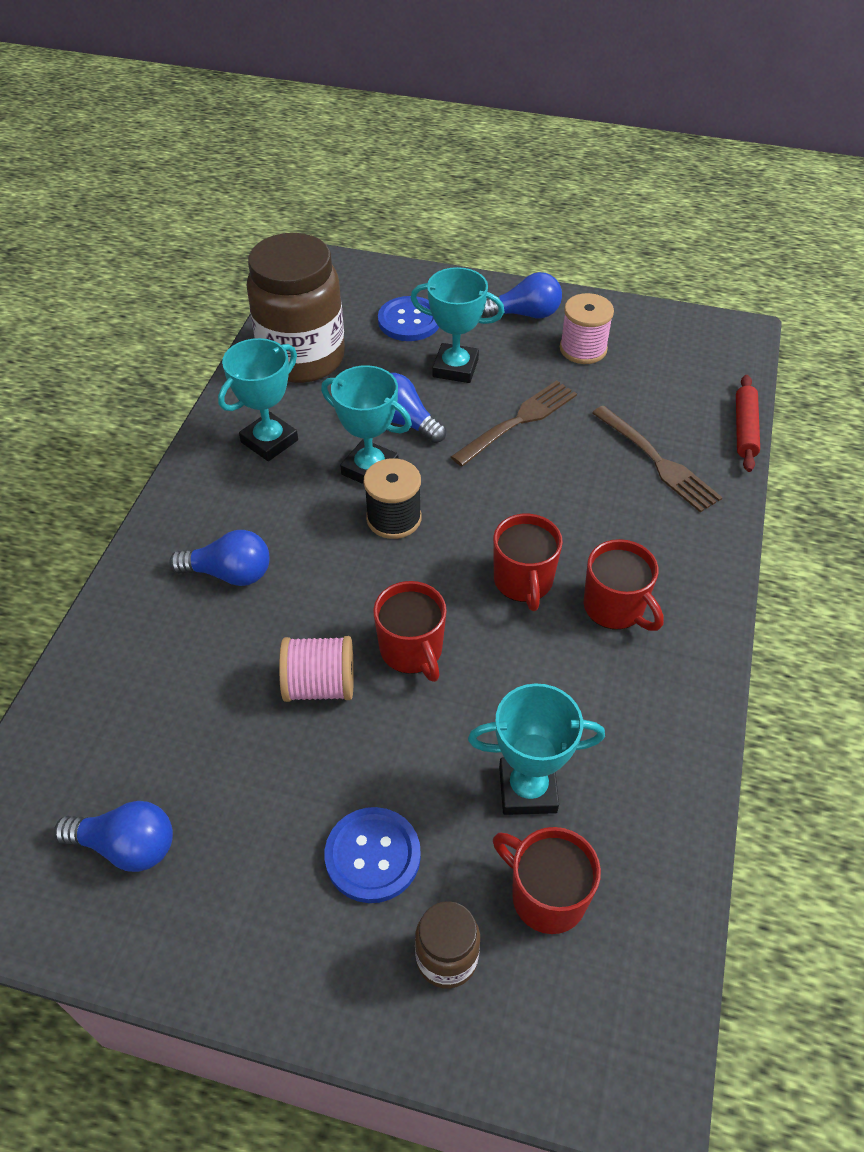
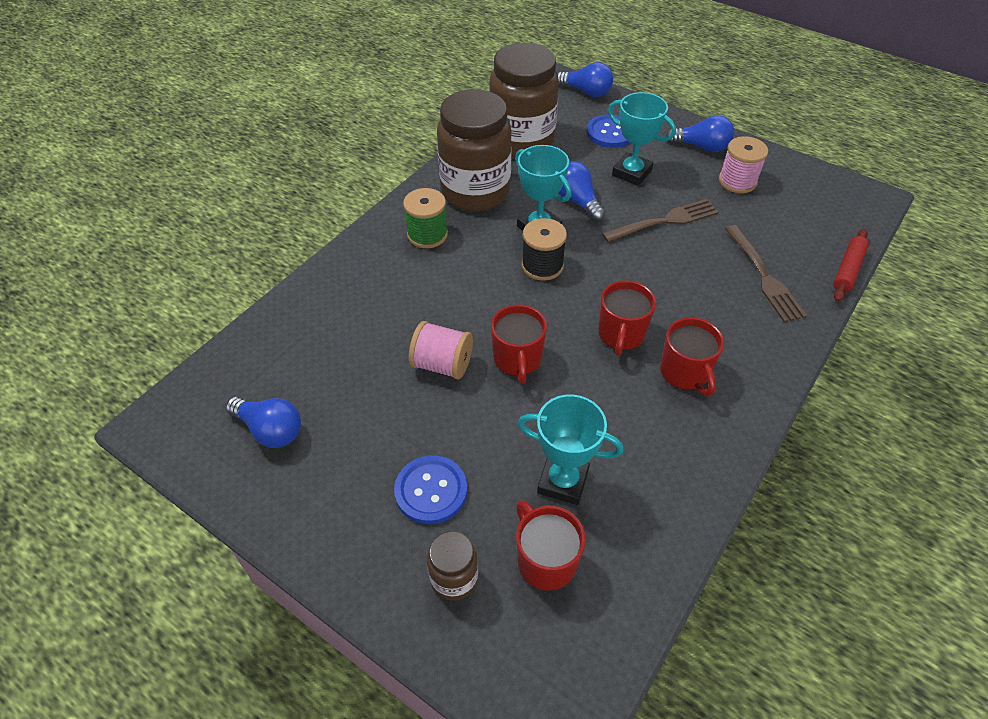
camera: 20 degrees right, 0 degrees up
blue light bulb [170,530,269,586] -> blue light bulb moved to [557,62,613,97]
turquoise trophy [218,338,298,461] -> brown jar [437,89,512,211]
none -> green spool [403,188,448,248]

